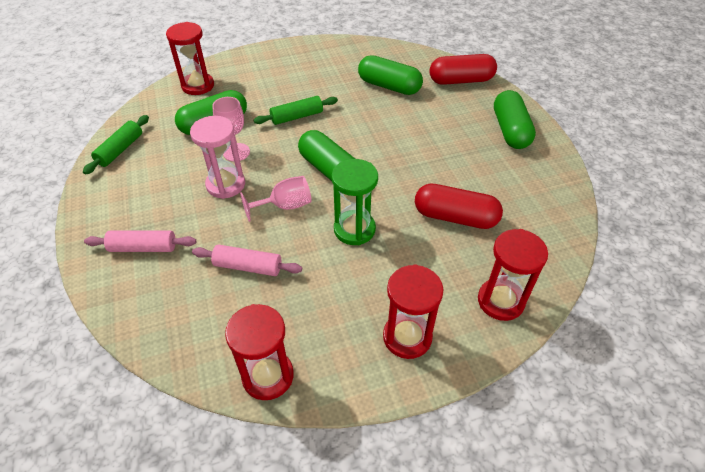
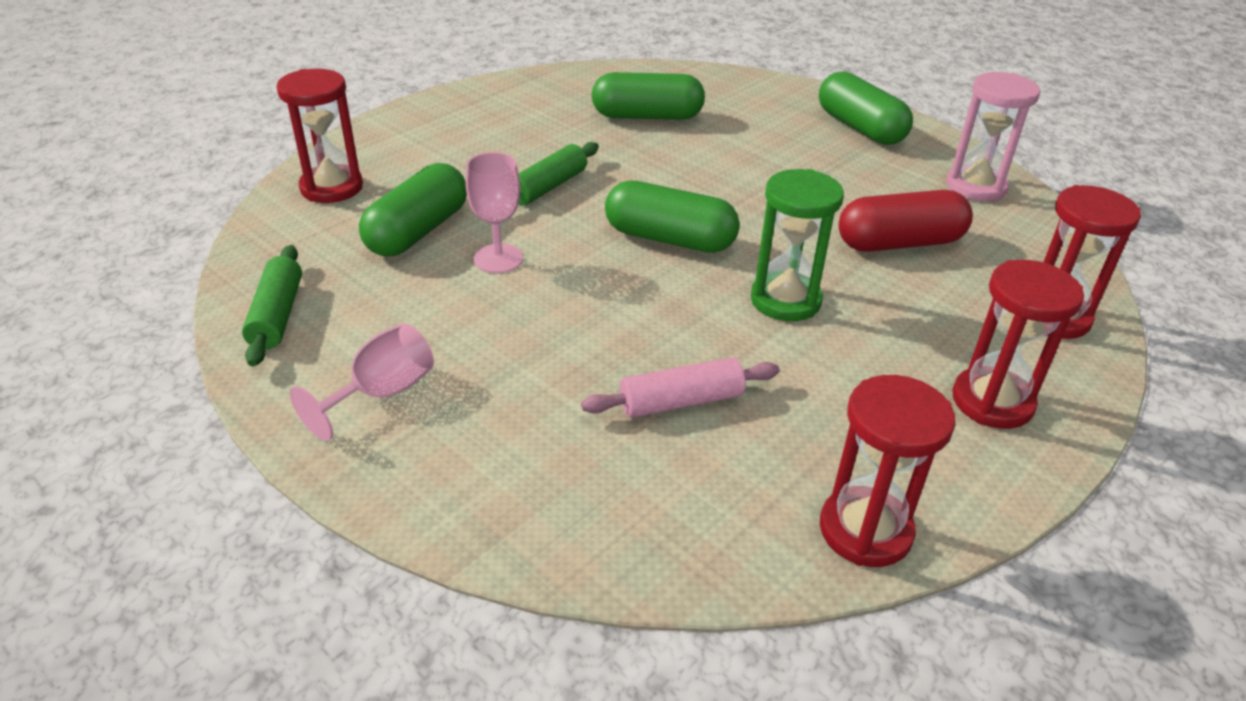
camera: 30 degrees left, 10 degrees down
pink rolling pin [84,230,196,252] -> none
pink hourglass [190,116,245,199] -> pink hourglass moved to [946,72,1040,201]
pink goblet [240,176,312,222] -> pink goblet moved to [290,323,434,441]
red capsule [429,54,497,85] -> none

